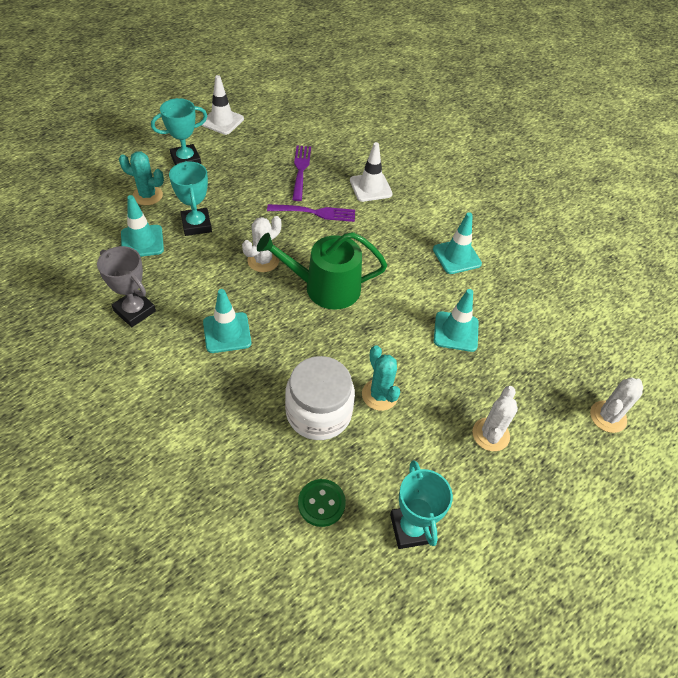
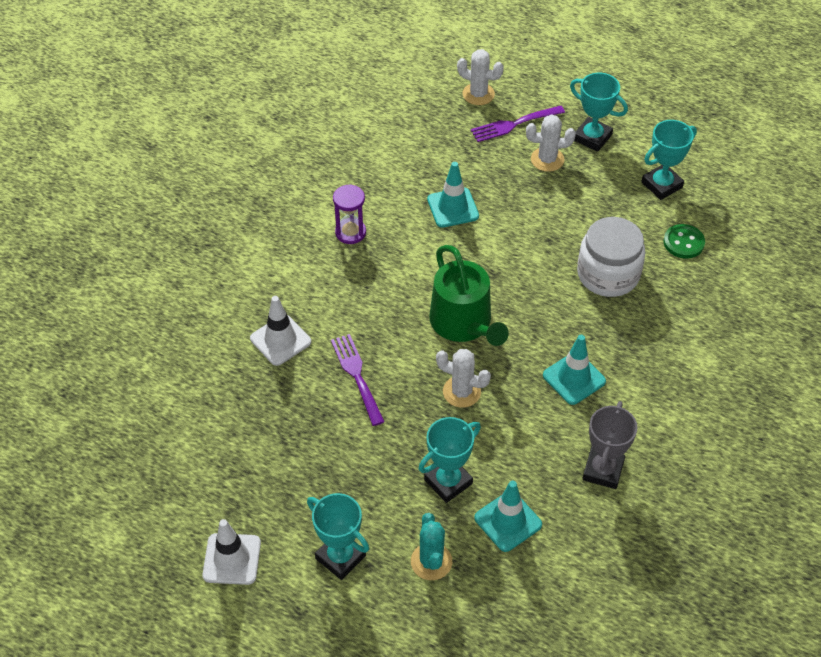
camera: 110 degrees left, 0 degrees up
purple fork [292,146,311,201] -> purple fork moved to [471,106,565,142]
turquoise cactus [362,345,400,411] -> none
turquoise traffic cone [433,212,482,274] -> purple hourglass [333,184,366,244]
none -> turquoise trophy [570,73,628,152]

